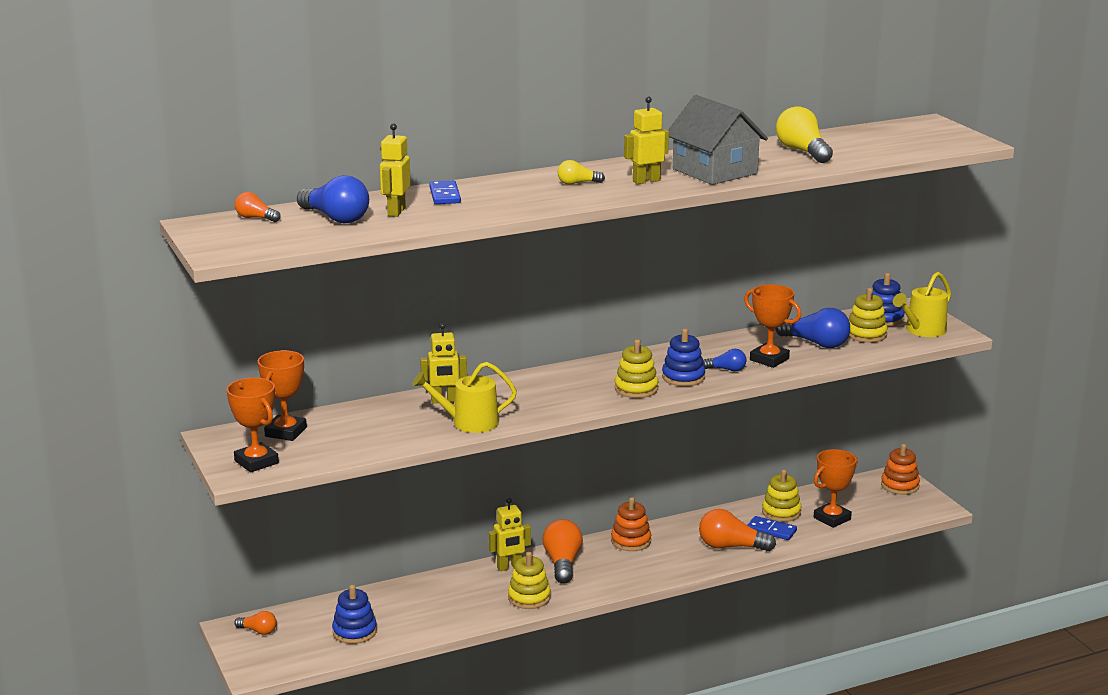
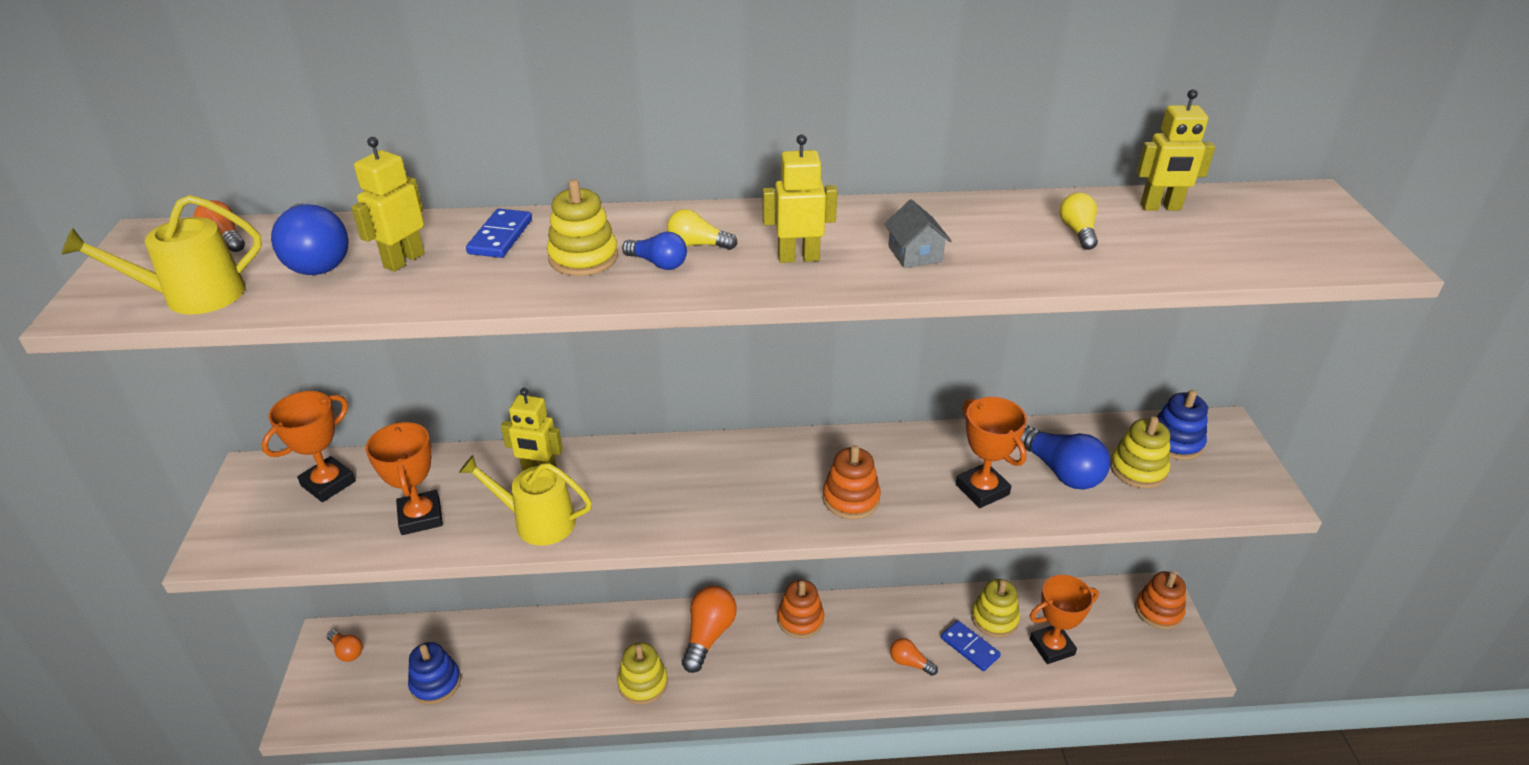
camera: 20 degrees right, 15 degrees up
orange trophy [227,378,279,472] -> orange trophy moved to [366,422,443,535]
yellow robot [489,498,531,571] -> yellow robot moved to [1137,89,1215,211]
yellow stacking toy [615,339,658,398] -> yellow stacking toy moved to [547,180,618,276]
blue stacking toy [662,329,705,386] -> orange stacking toy [823,445,881,519]
grey house [668,95,768,185] -> grey house [884,199,952,268], size x0.45
orange light bulb [699,509,776,551] -> orange light bulb [890,638,938,676], size x0.55
blue light bulb [703,349,746,372] -> blue light bulb moved to [622,232,687,270]
yellow light bulb [776,106,833,163] -> yellow light bulb [1059,192,1098,250], size x0.55
yellow watering can [893,272,951,337] -> yellow watering can moved to [61,195,262,315]

